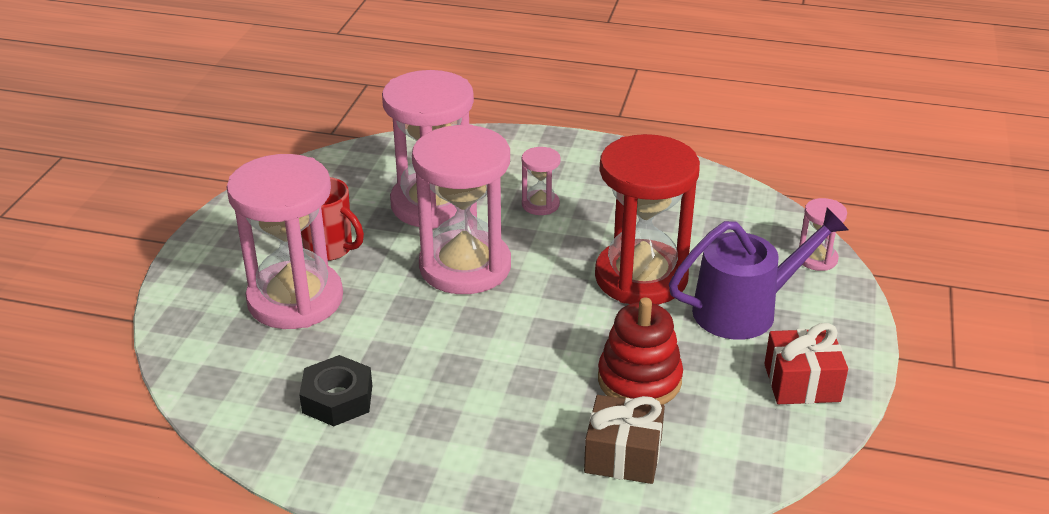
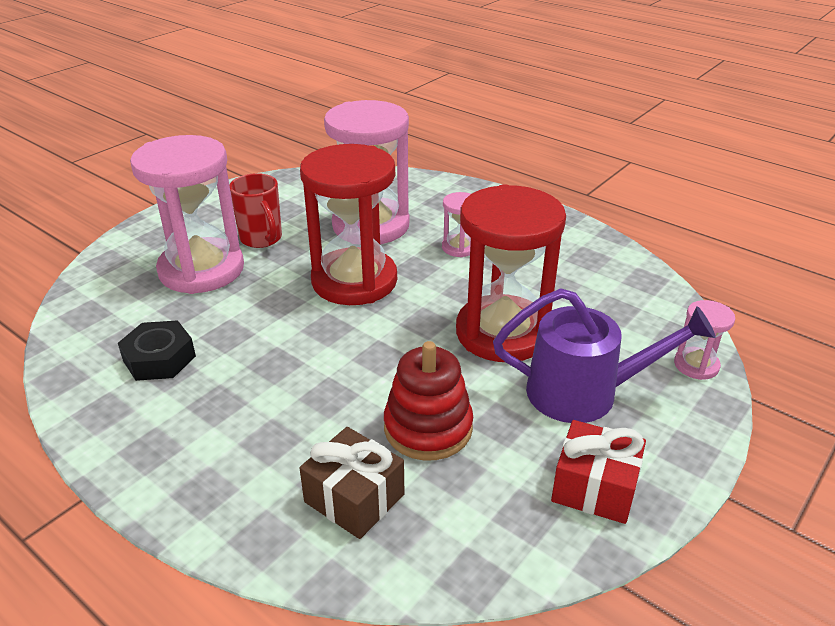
camera: 25 degrees right, 0 degrees up
pink hourglass [412,124,511,294] -> red hourglass [300,144,397,305]

